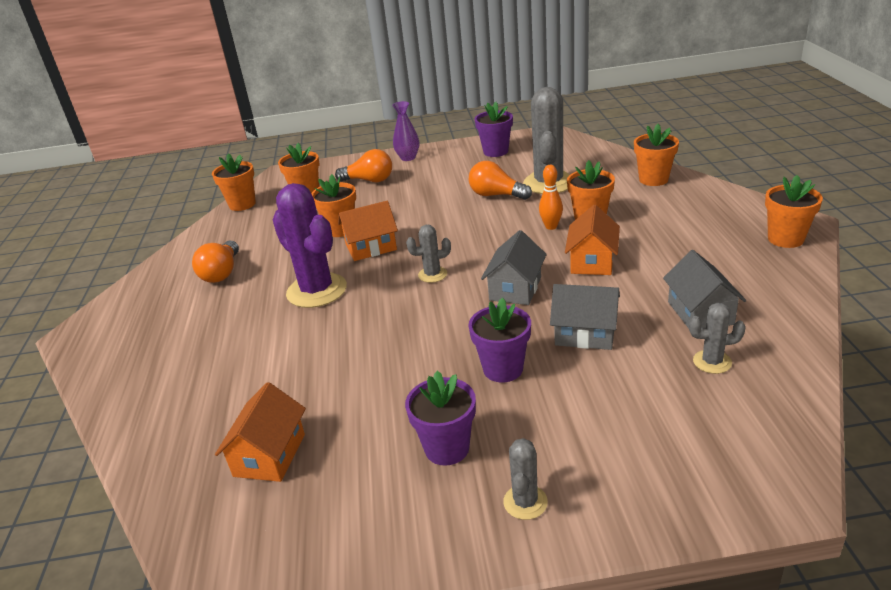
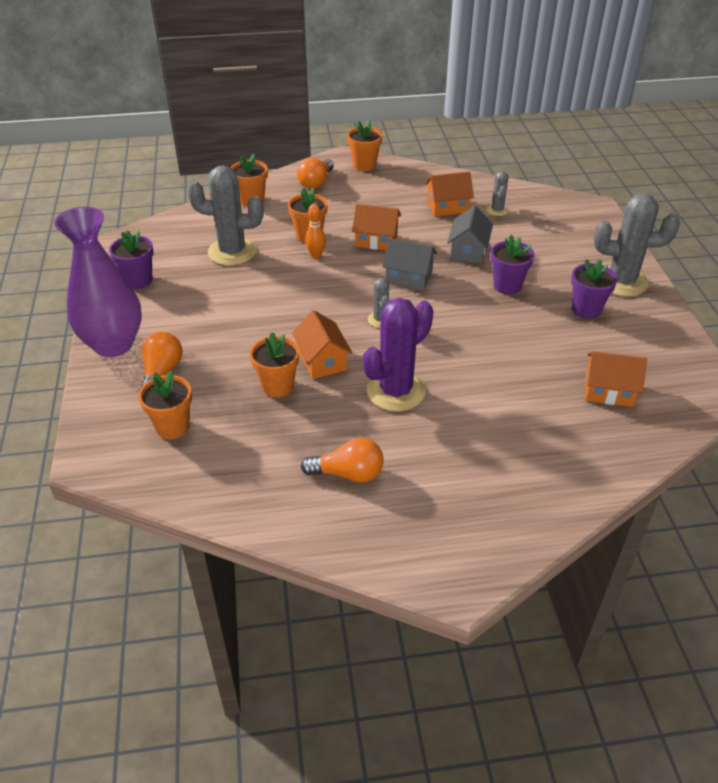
camera: 95 degrees left, 10 degrees up
orange flower pot [212,153,256,211] -> none
purple vase [392,101,419,161] -> purple vase [54,207,142,357], size x2.14
orange light bulb [469,161,532,200] -> orange light bulb moved to [297,158,334,189]
grey cactus [503,438,548,520] -> grey cactus [594,193,680,297], size x2.06
grey house [663,250,746,328] -> orange house [425,171,474,216]

